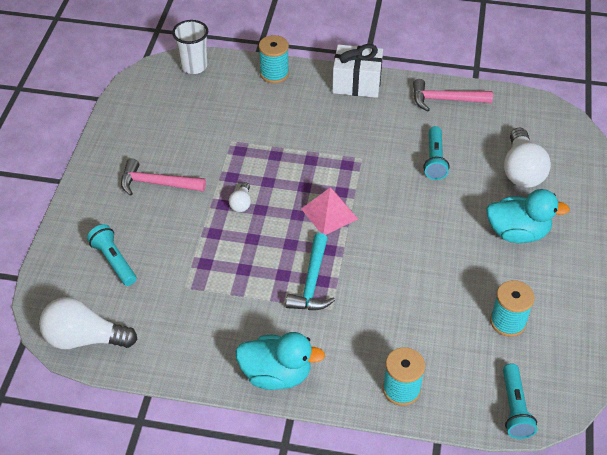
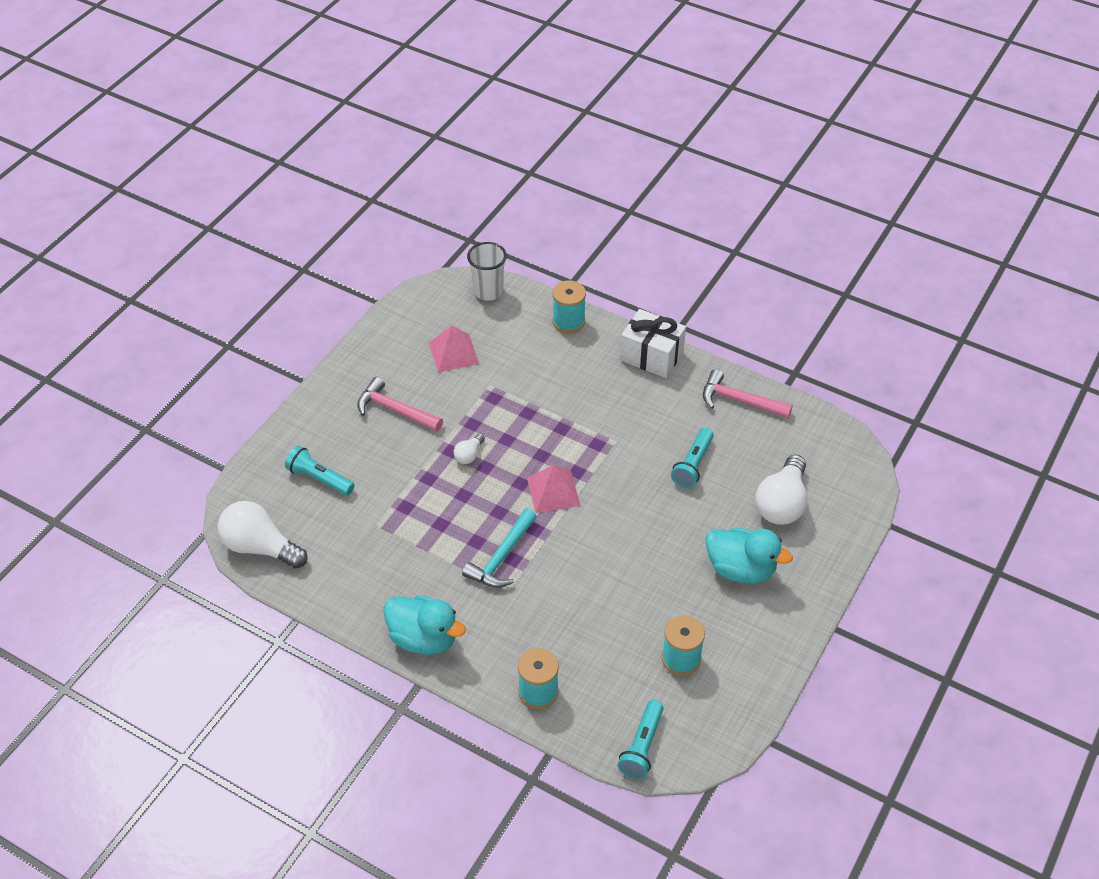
camera: 20 degrees right, 0 degrees up
turquoise flashlight [87,224,136,286] -> turquoise flashlight turned 45 degrees counterclockwise [285,445,354,495]
none -> pink pyramid [429,326,479,372]

